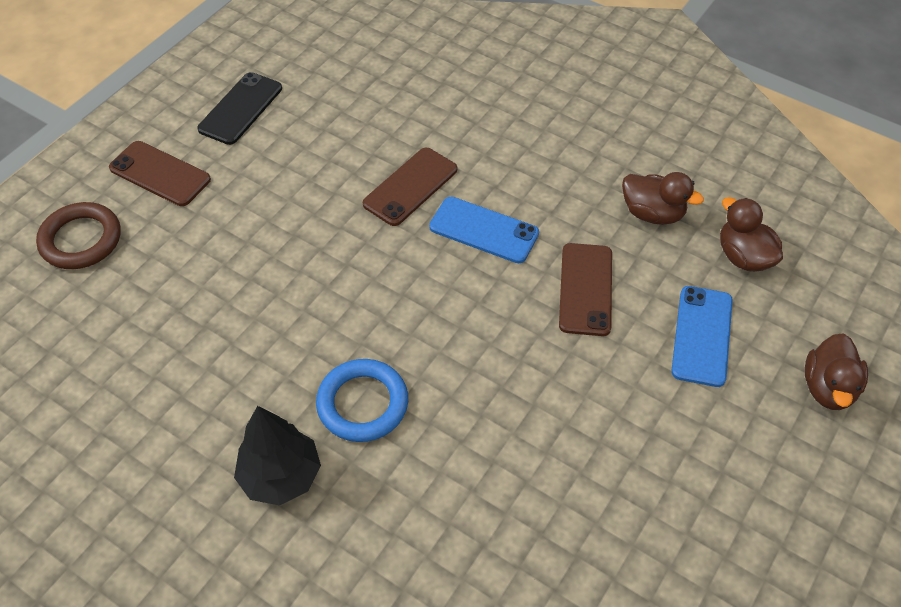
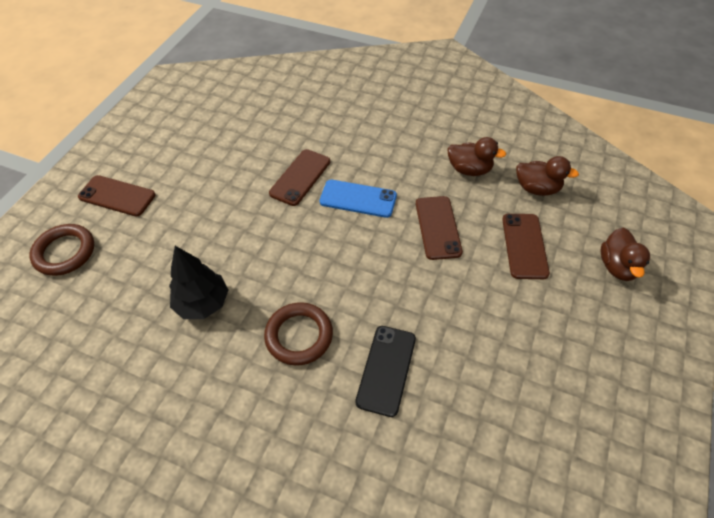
camera: 10 degrees left, 0 degrees up
black phone [197,72,282,145] -> black phone moved to [355,326,416,417]
black tree [234,406,321,506] -> black tree moved to [169,246,228,319]
blue ring [316,359,408,442] -> brown ring [264,302,333,366]
blue phone [671,286,733,387] -> brown phone [502,214,550,279]
brown duck [720,197,783,272] -> brown duck turned 150 degrees clockwise [516,156,579,196]

